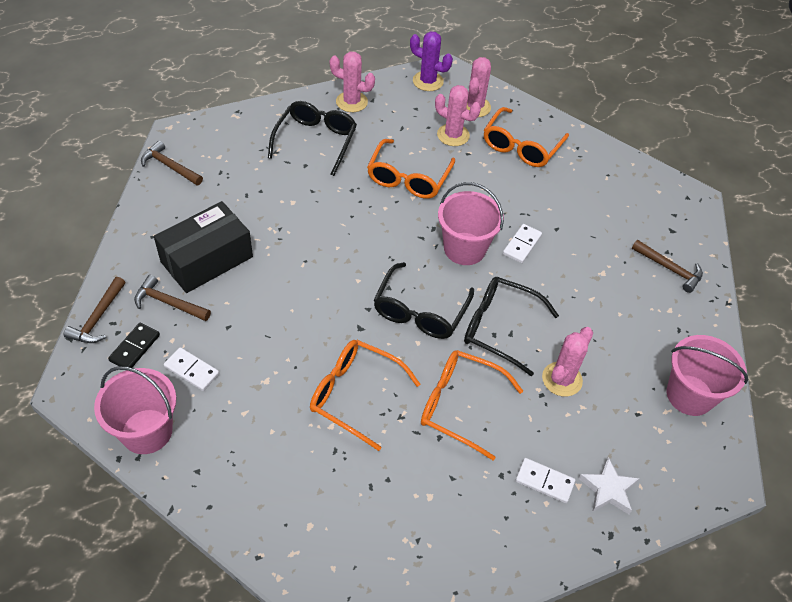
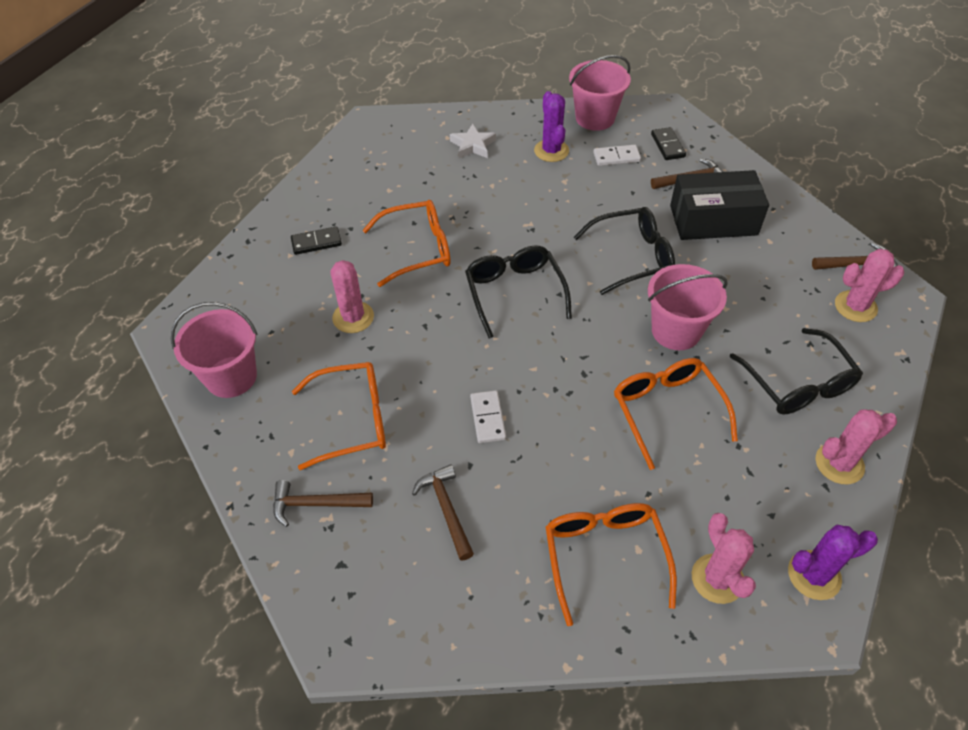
camera: 145 degrees right, 0 degrees up
brown hammer [64,277,125,343] -> brown hammer moved to [412,464,474,560]
black box [154,201,253,293] -> black box turned 75 degrees clockwise [670,170,769,240]
orange glasses [310,340,420,451] -> orange glasses moved to [292,362,386,470]
pink cactus [435,85,481,146] -> pink cactus moved to [835,249,904,322]
pink bucket [438,182,504,265] -> pink bucket moved to [648,264,728,350]
black glasses [464,277,559,376] -> black glasses moved to [574,207,675,295]
white domino [516,458,575,503] -> black domino [291,226,342,255]
white star [579,457,639,514] -> white star moved to [450,124,496,158]
none -> purple cactus [534,91,569,162]

